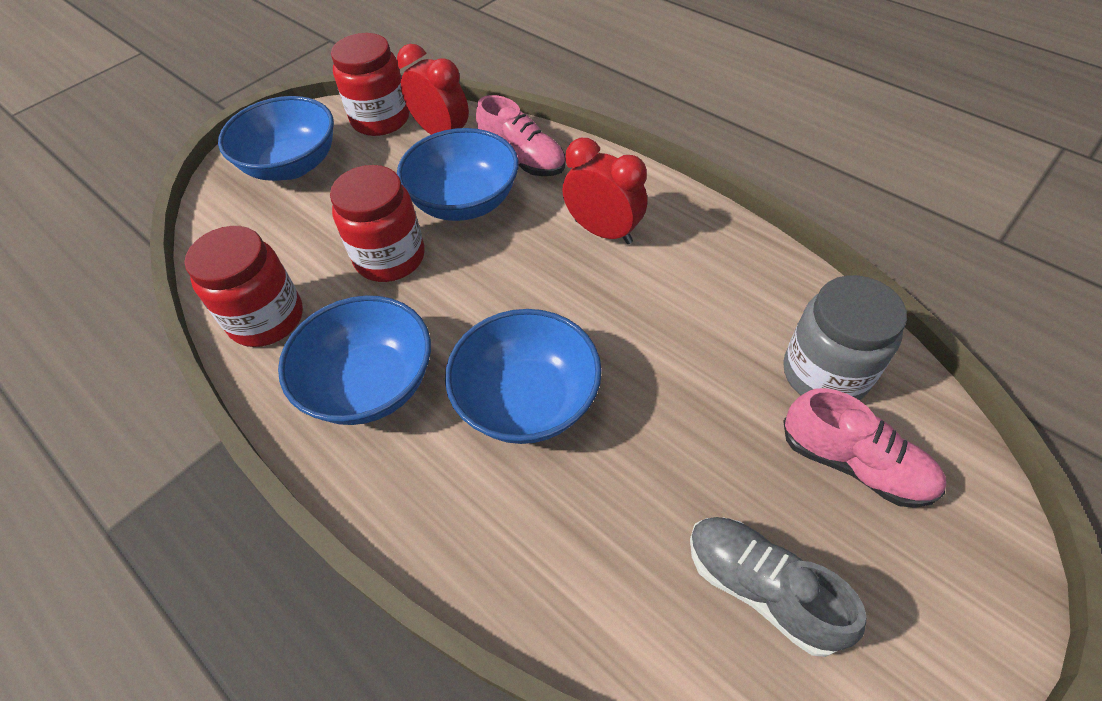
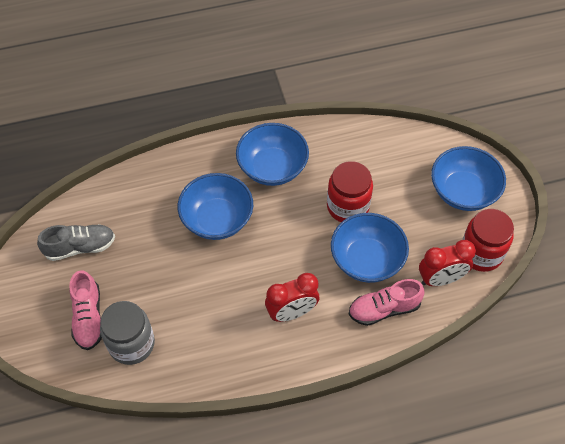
camera: 120 degrees right, 5 degrees up
red jar [184,226,303,347] -> none
pink shoe [783,388,946,508] -> pink shoe turned 75 degrees counterclockwise [69,270,102,350]

